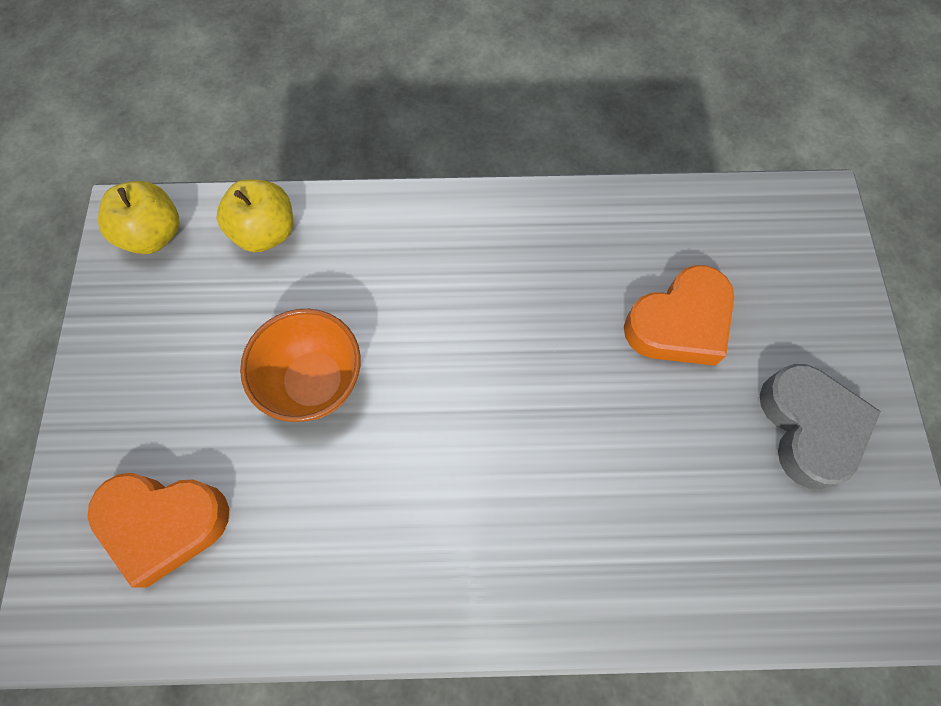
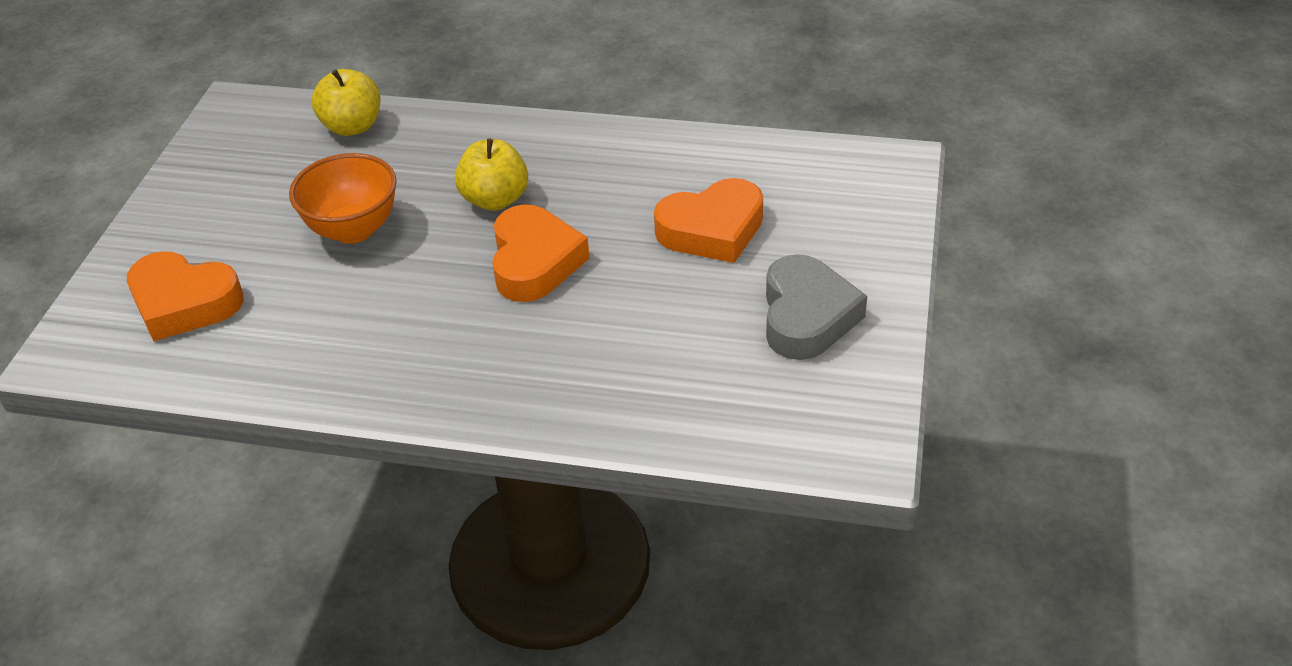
camera: 15 degrees right, 25 degrees down
yellow apple [98,181,179,254] -> yellow apple moved to [455,139,528,211]
none -> orange heart [492,204,590,302]

